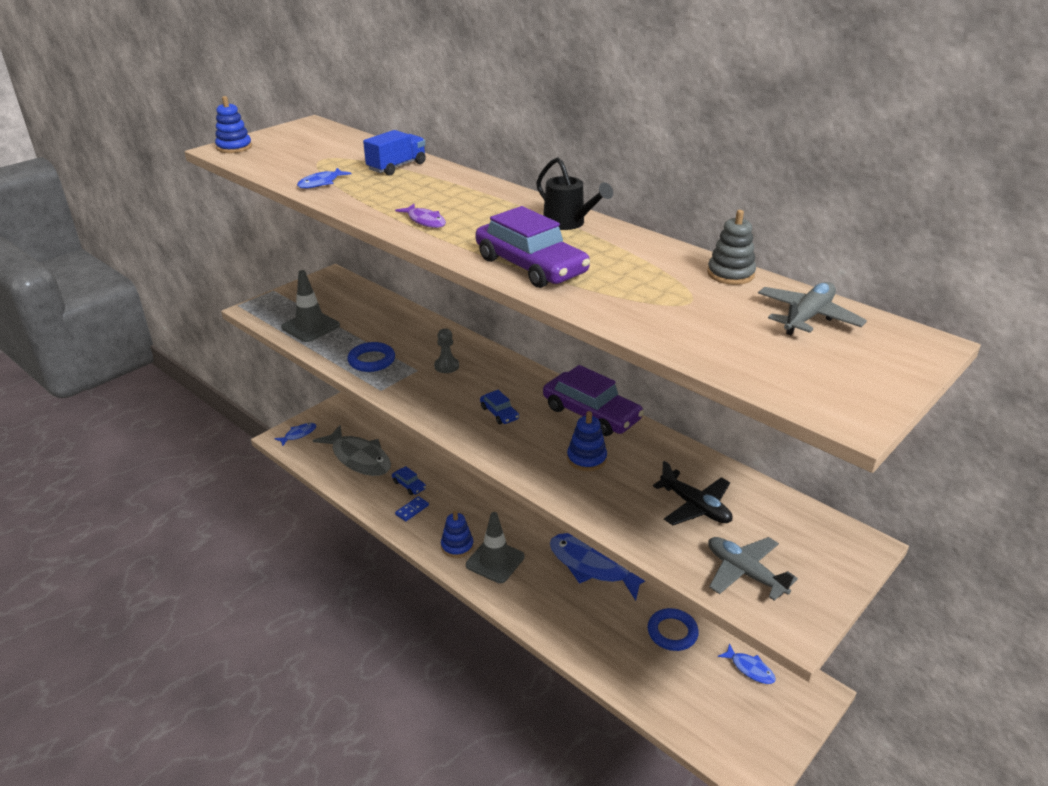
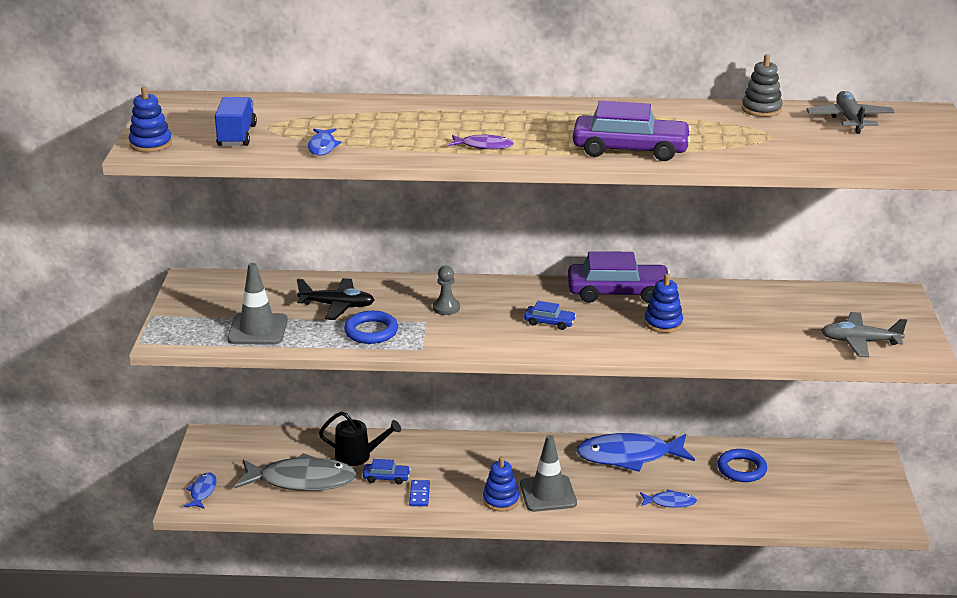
camera: 40 degrees left, 5 degrees down
blue truck [363,130,426,176] -> blue truck moved to [215,97,257,146]
black watering can [536,157,613,230] -> black watering can moved to [319,411,401,466]
black plane [653,461,732,525] -> black plane moved to [297,278,374,320]
blue fish [718,643,776,684] -> blue fish moved to [640,489,697,508]

